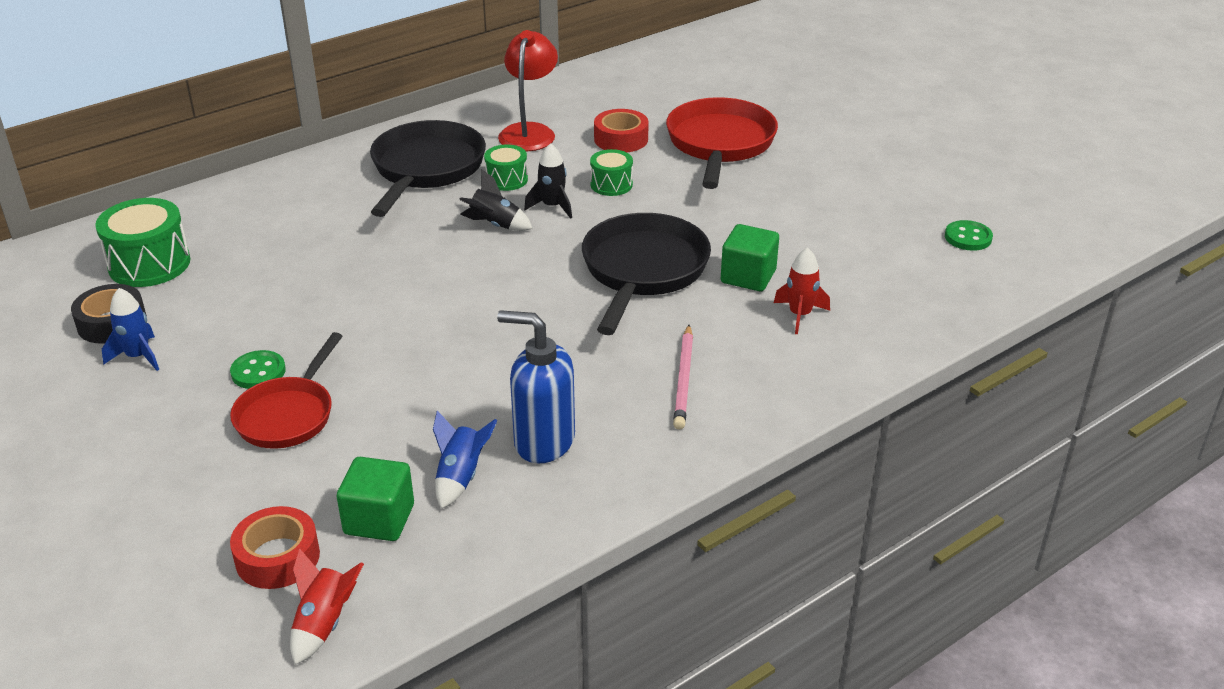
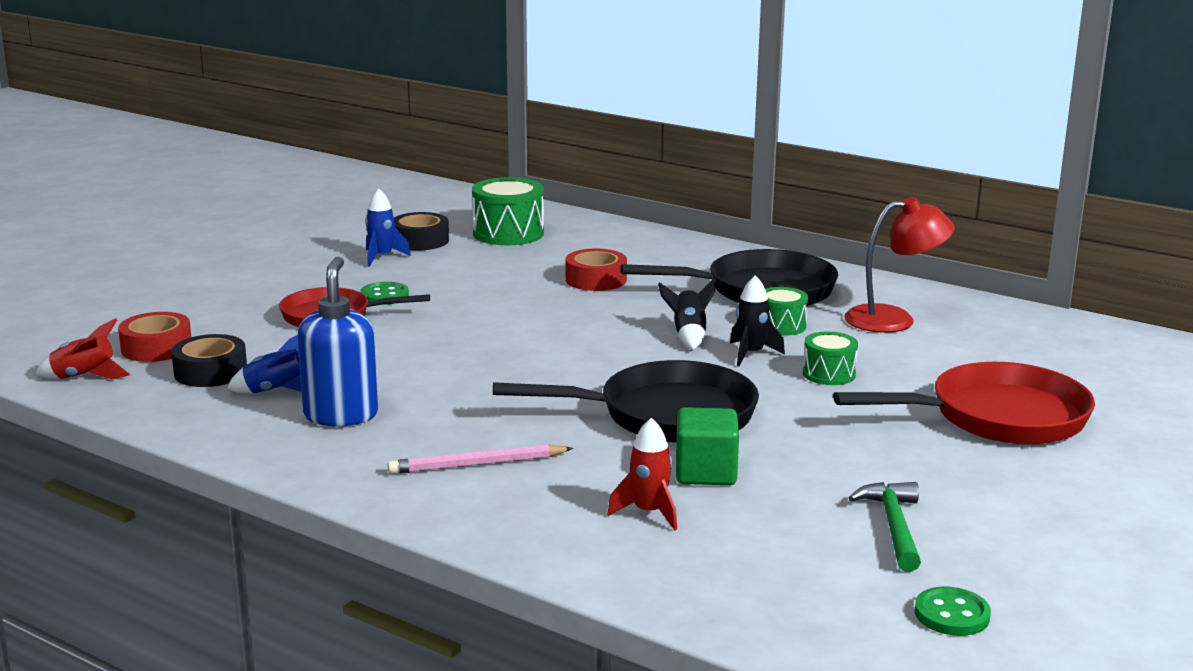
camera: 70 degrees right, 15 degrees down
green cube [337,457,414,541] -> black tape [171,334,247,387]
red tape [594,109,649,152] -> red tape moved to [566,248,627,291]
none -> green hammer [848,482,921,572]

